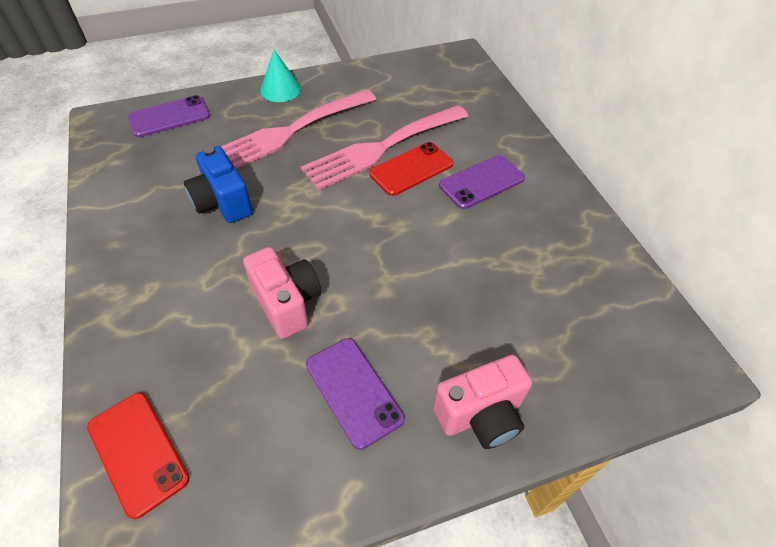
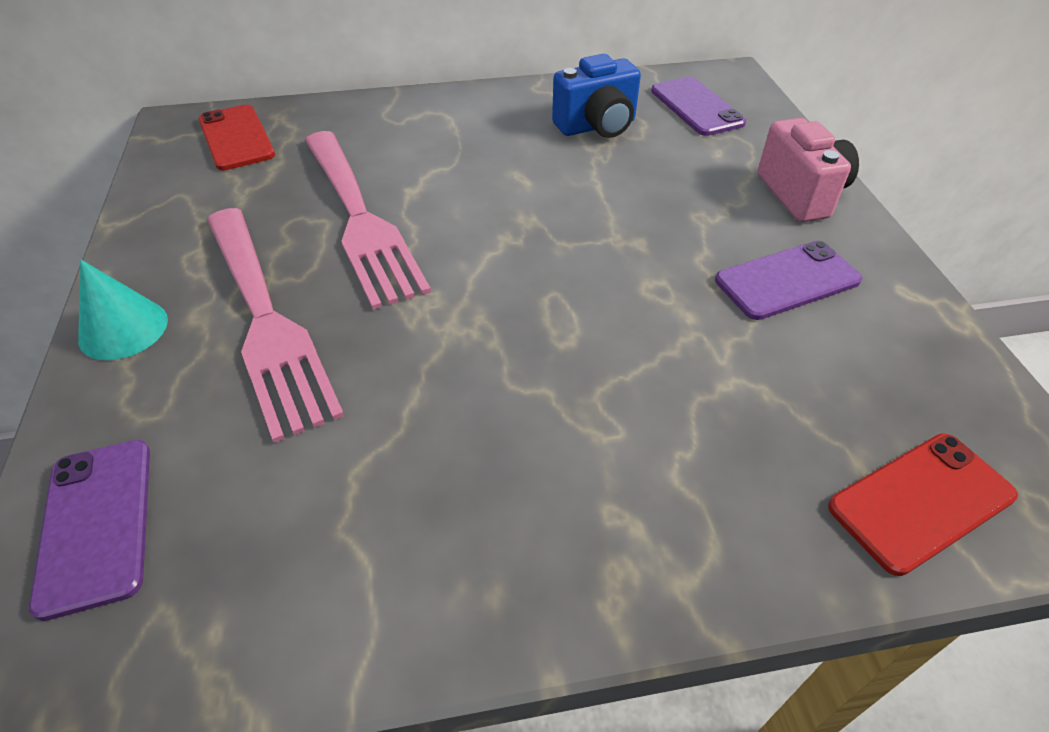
camera: 80 degrees left, 5 degrees down
blue camera [184,146,253,223] -> blue camera moved to [552,54,641,138]
pink camera [243,247,321,339] -> none
red phone [369,142,453,196] -> red phone moved to [198,105,275,170]
purple phone [439,155,525,209] -> purple phone moved to [651,77,746,136]

